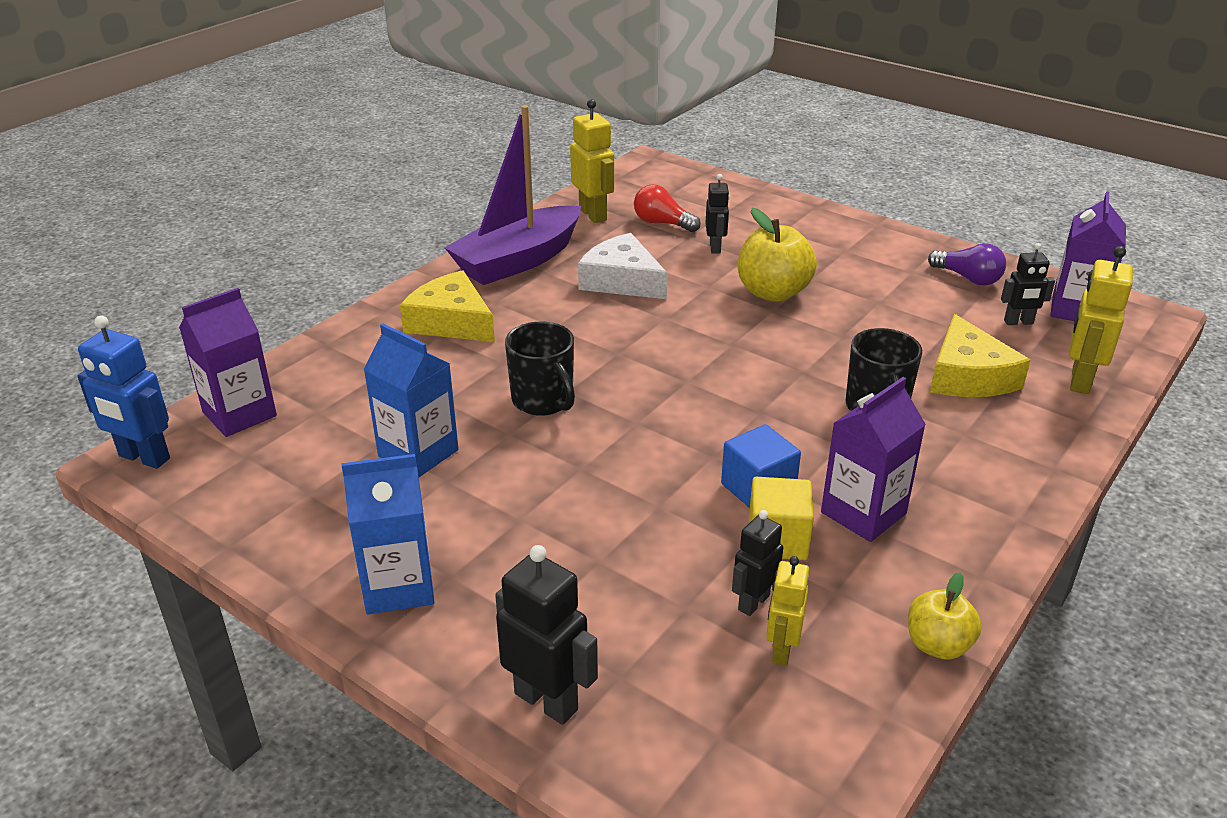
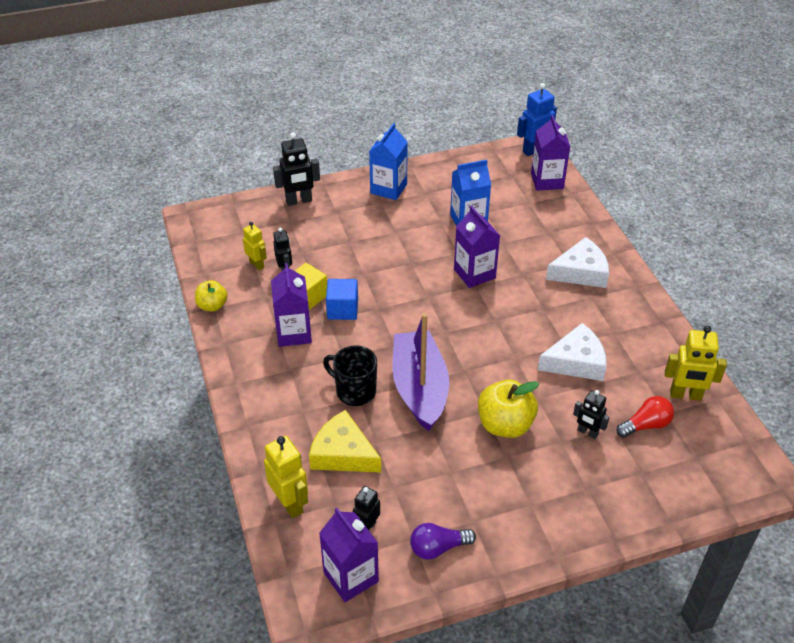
camera: 125 degrees right, 10 degrees up
yellow cheese [400,270,495,342] -> white cheese [546,237,609,288]
purple boat [444,105,581,285] -> purple boat moved to [392,313,449,431]
black mug [505,322,575,416] -> purple carton [454,206,500,288]

